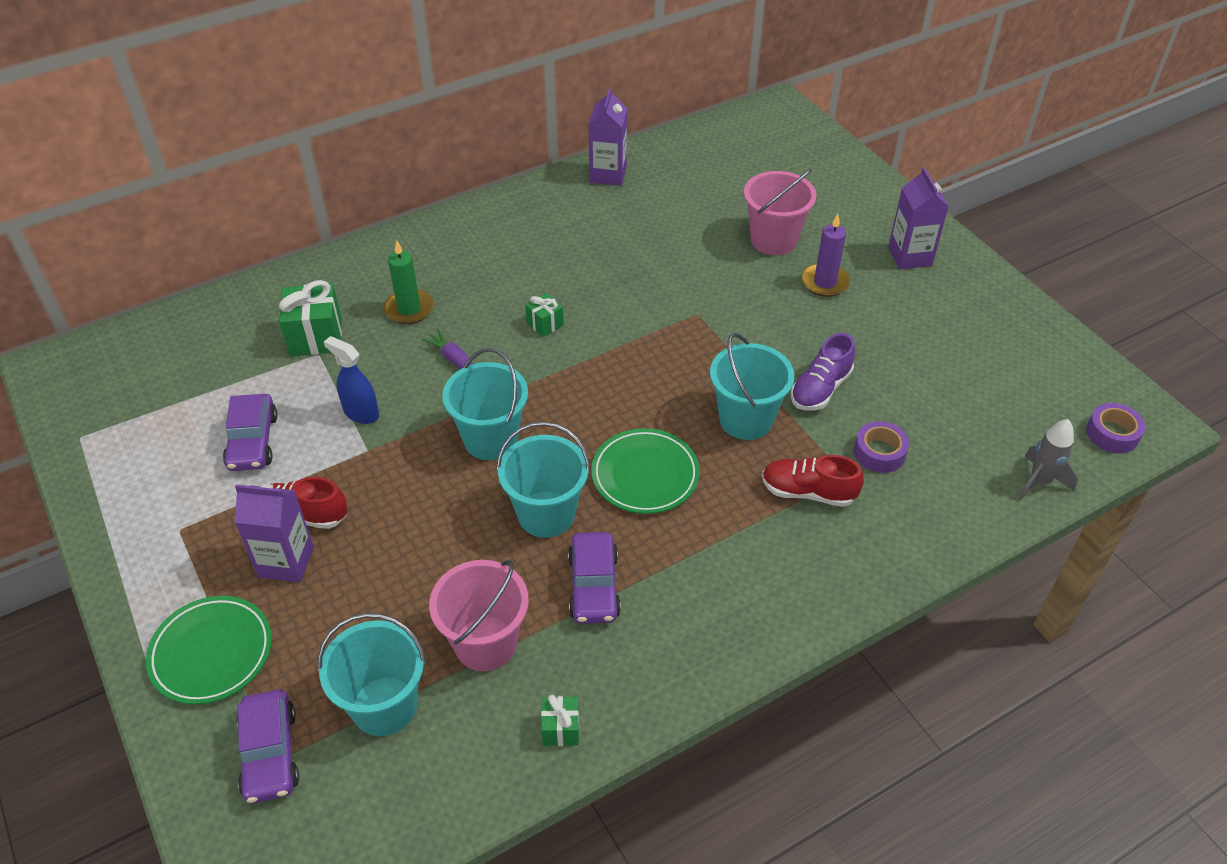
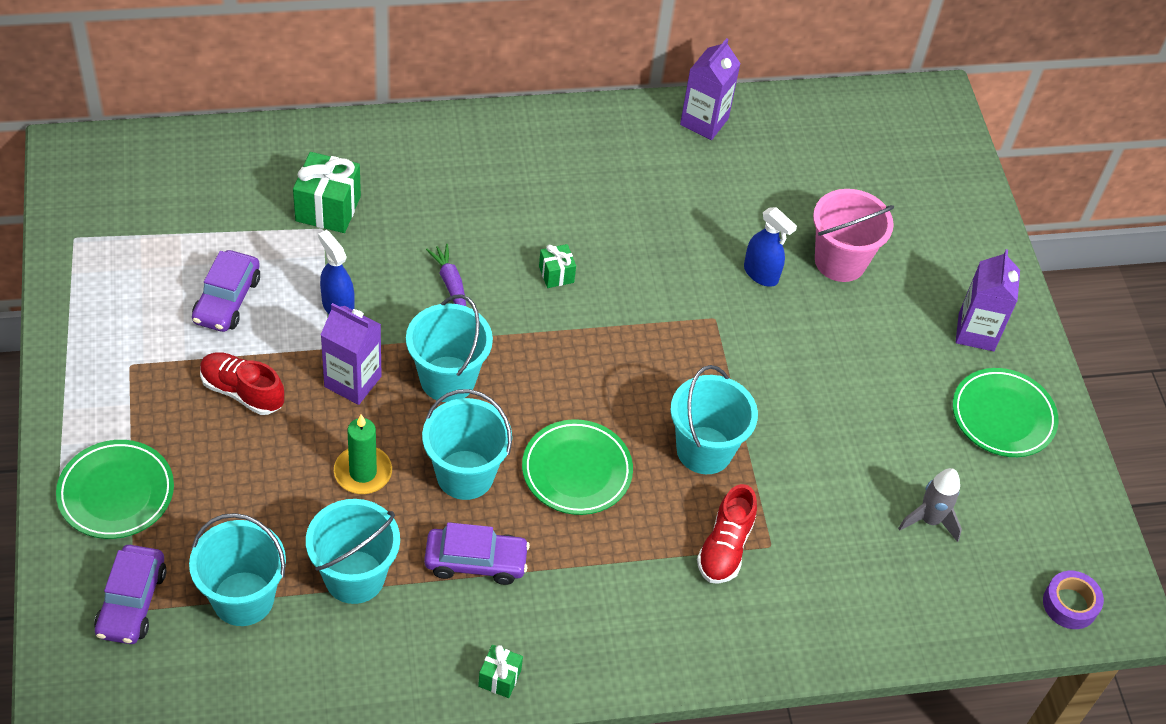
camera: 15 degrees right, 5 degrees up
purple carton [235,484,314,583] -> purple carton moved to [321,303,382,405]
green candle [384,241,433,324] -> green candle moved to [334,415,392,494]
pink bucket [429,560,529,671] -> turquoise bucket [306,499,400,604]
green gift [541,695,579,746] -> green gift moved to [478,645,523,698]
purple car [568,532,621,624] -> purple car turned 105 degrees counterclockwise [424,522,530,585]
red shoe [762,455,864,507] -> red shoe turned 105 degrees counterclockwise [697,484,757,584]
purple shoe [791,333,855,410] -> none
purple candle [802,214,850,297] -> none
purple tape [854,421,909,473] -> none
grey rocket [1018,419,1078,500] -> grey rocket moved to [898,468,962,542]
none -> blue spray bottle [744,207,797,287]
none -> green plate [953,368,1058,457]

